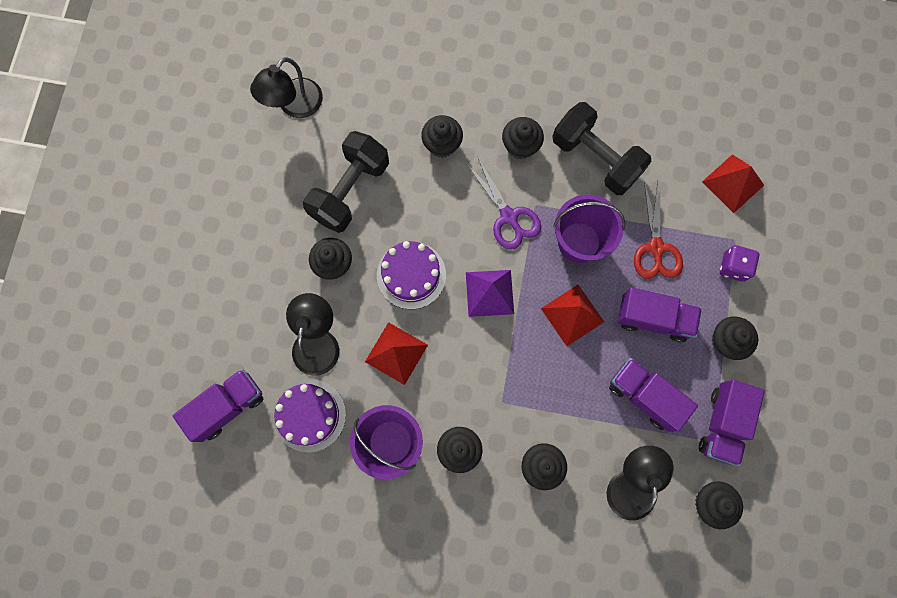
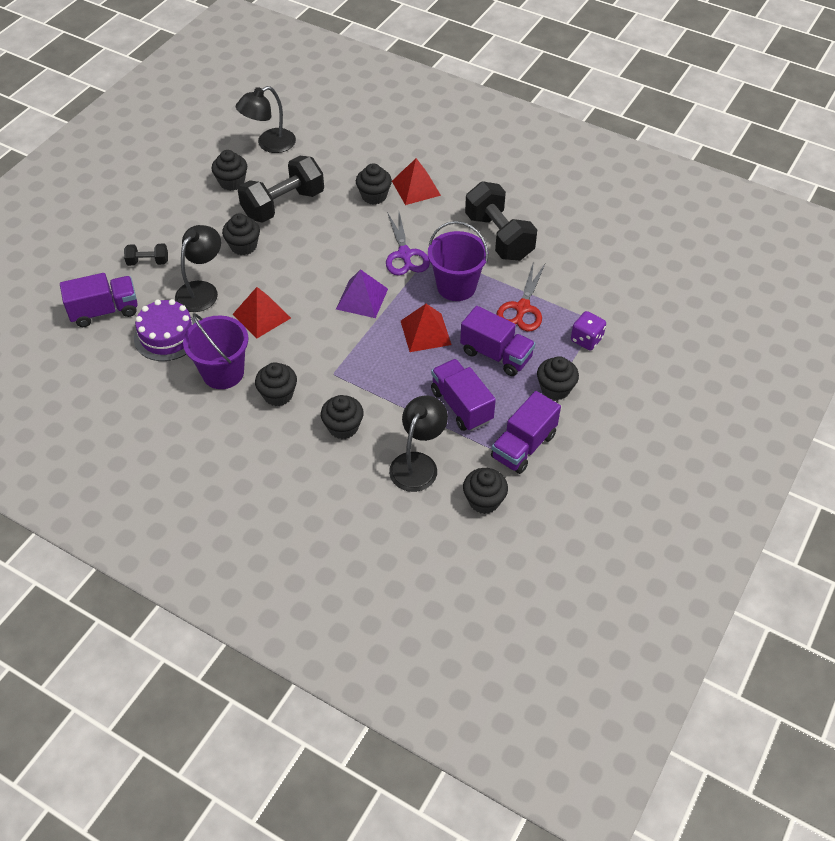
camera: 20 degrees right, 25 degrees down
purple cake [377,241,446,309] -> none
black cupcake [502,117,544,159] -> black cupcake moved to [212,150,247,191]
red pyramid [702,154,764,213] -> red pyramid moved to [392,158,441,205]
none -> black dumbbell [124,244,168,266]

